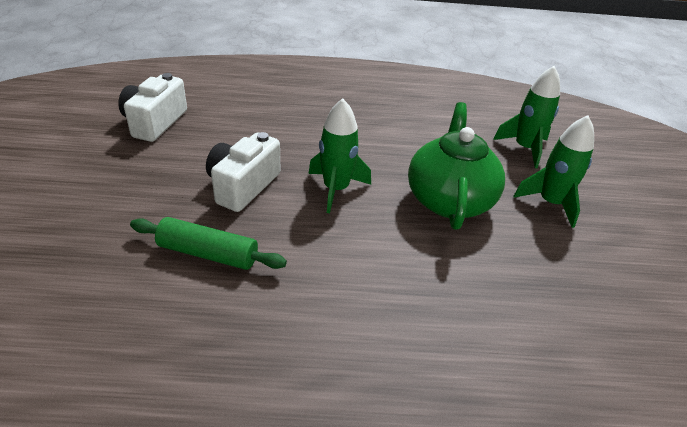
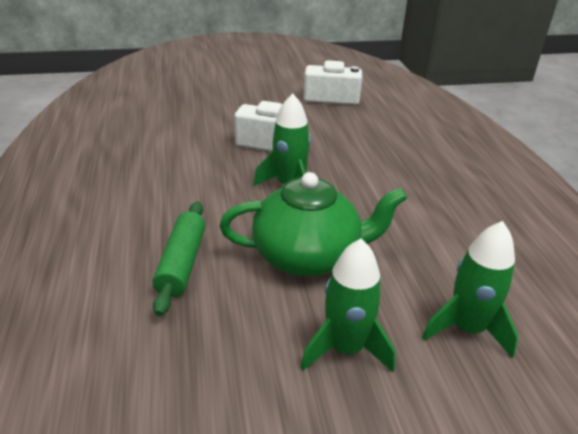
camera: 80 degrees right, 5 degrees down
green rolling pin [130,217,287,270] -> green rolling pin moved to [152,201,206,316]

